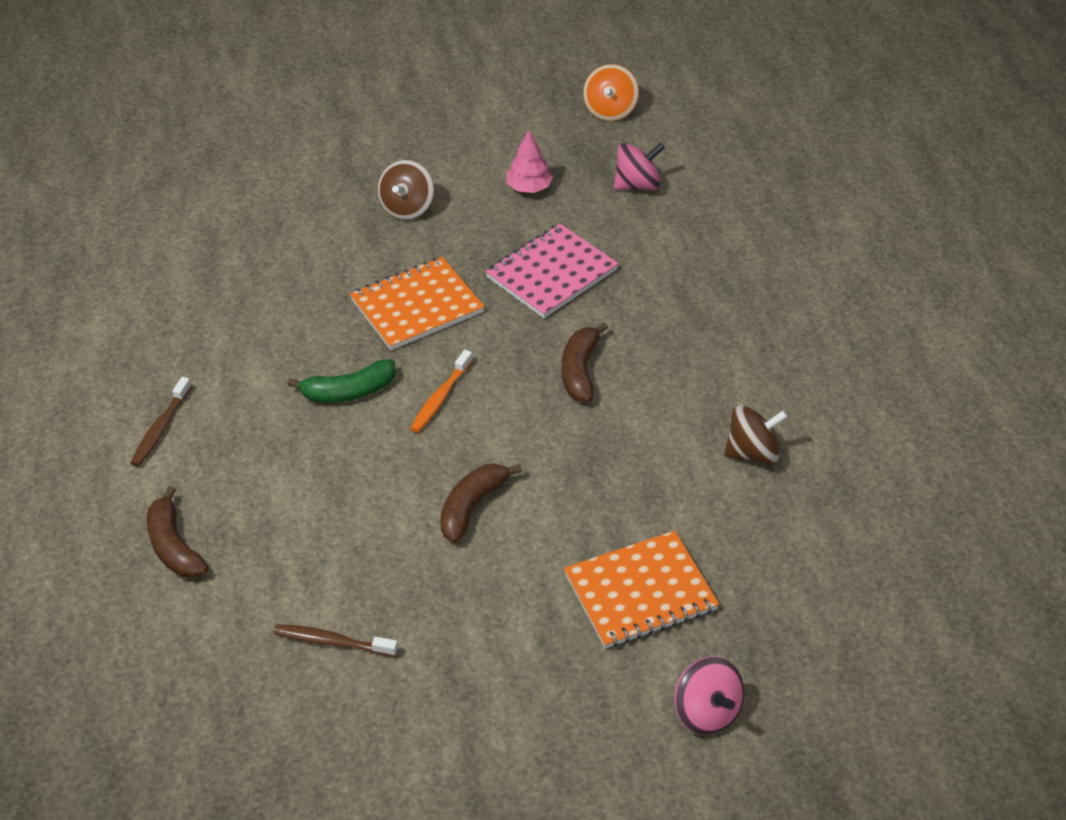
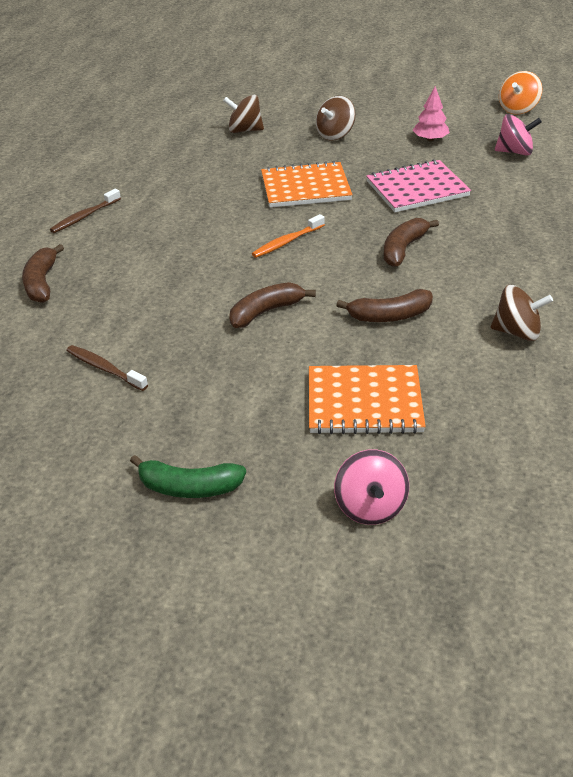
camera: 25 degrees right, 5 degrees down
green banana [287,359,396,403] -> green banana moved to [130,455,246,498]
none -> brown spinning top [223,95,264,133]
none -> brown banana [336,289,433,322]

